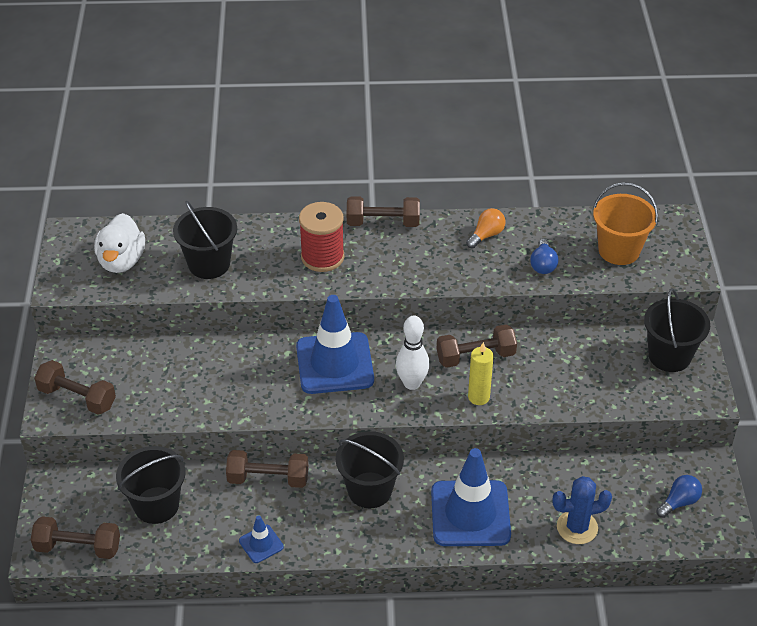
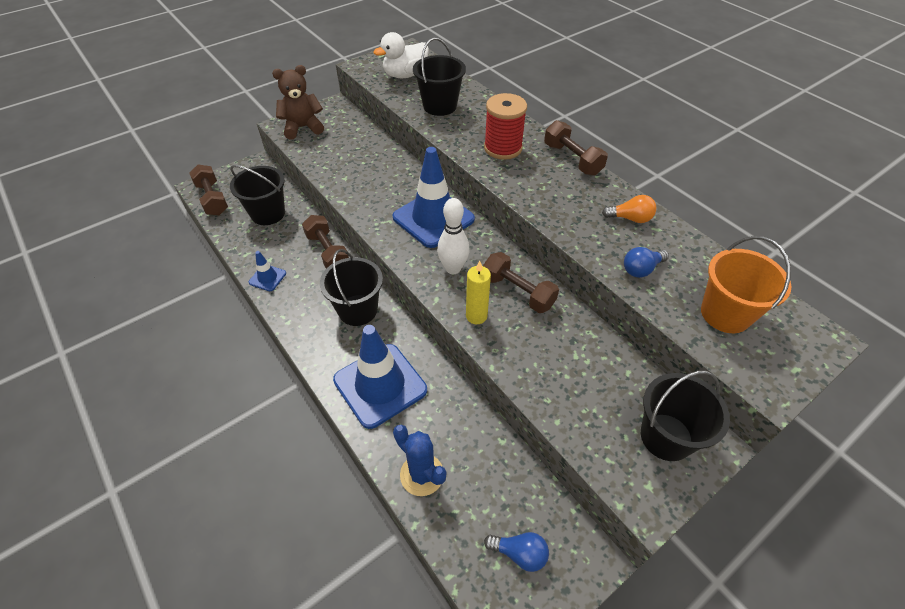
camera: 55 degrees right, 5 degrees up
brown dumbbell [34,360,116,415] -> brown teddy bear [272,65,324,140]

